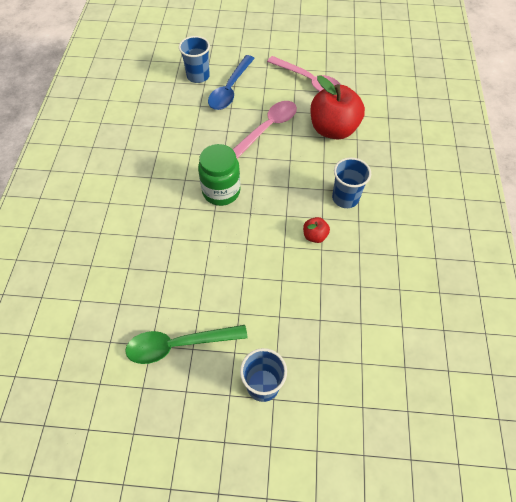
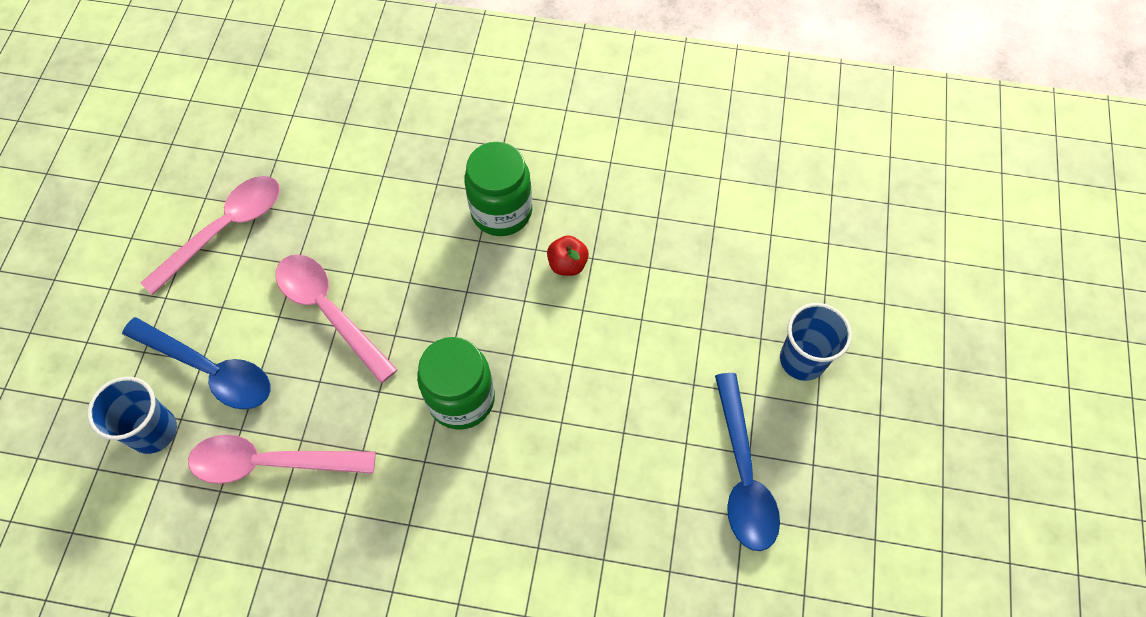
camera: 85 degrees left, 5 degrees up
green spoon [125,325,248,364] -> blue spoon [715,373,780,551]
red apple [310,75,365,139] -> none
blue cup [332,158,371,208] -> green jar [464,142,532,236]
none -> pink spoon [188,435,376,484]

